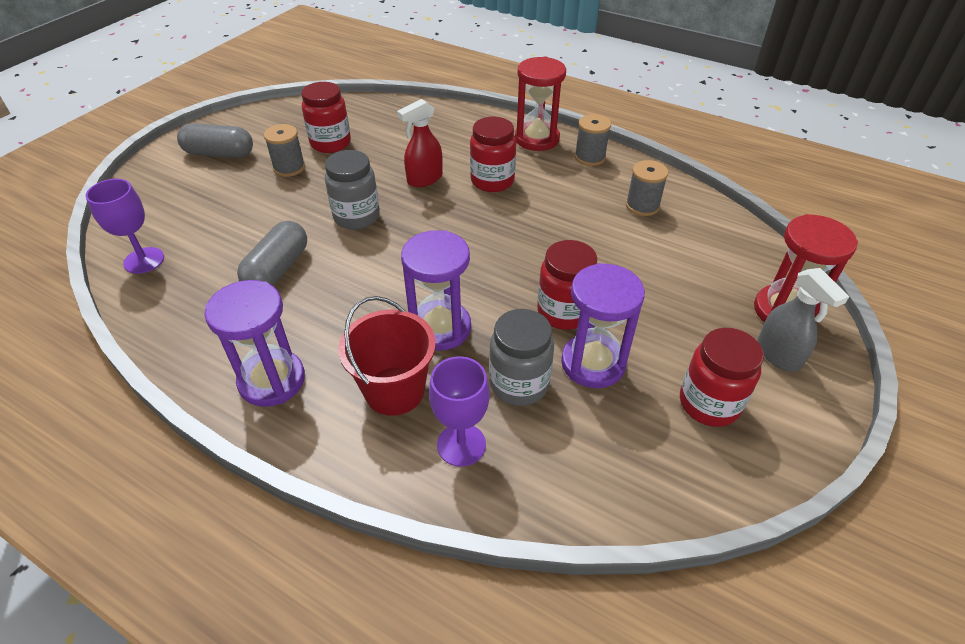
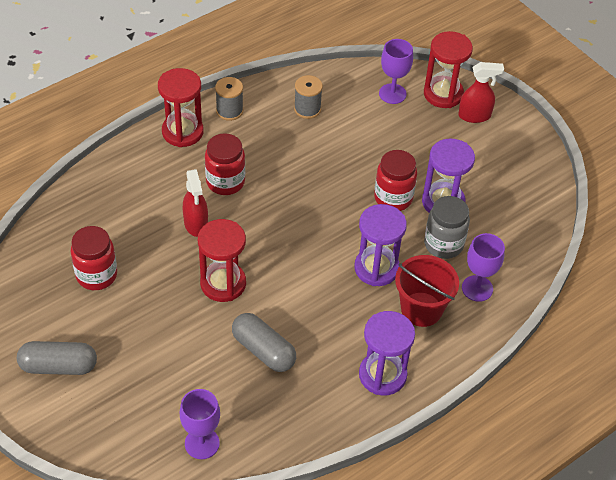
camera: 70 degrees left, 5 degrees up
grey capsule [177,123,253,158] -> grey capsule turned 60 degrees clockwise [17,341,97,375]
grey spool [264,124,305,177] -> none
grey jar [325,150,380,230] -> red hourglass [198,219,246,302]
red jar [680,328,764,427] -> none
grey spray bottle [757,268,850,372] -> red spray bottle [458,62,504,123]
none -> purple goblet [379,39,413,104]

